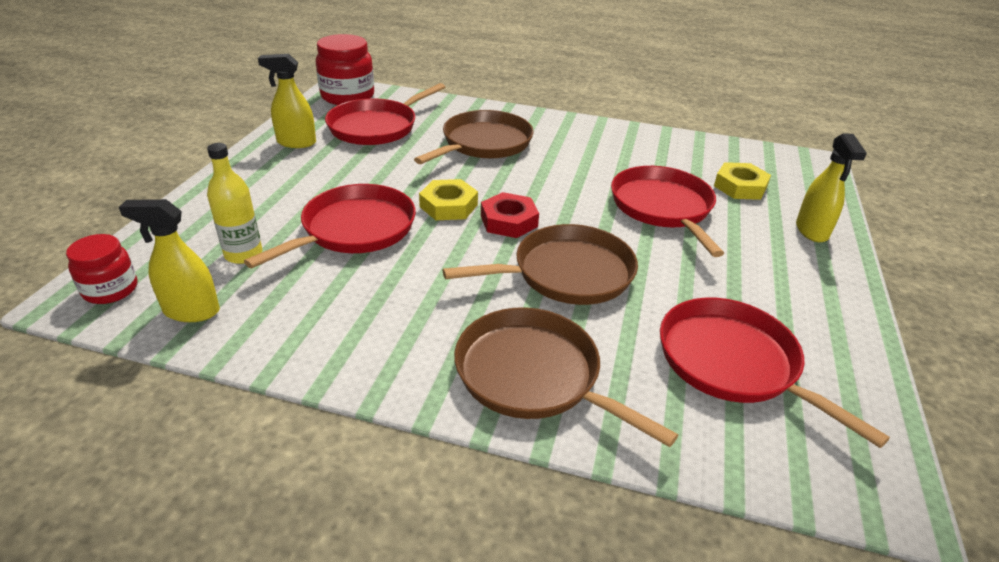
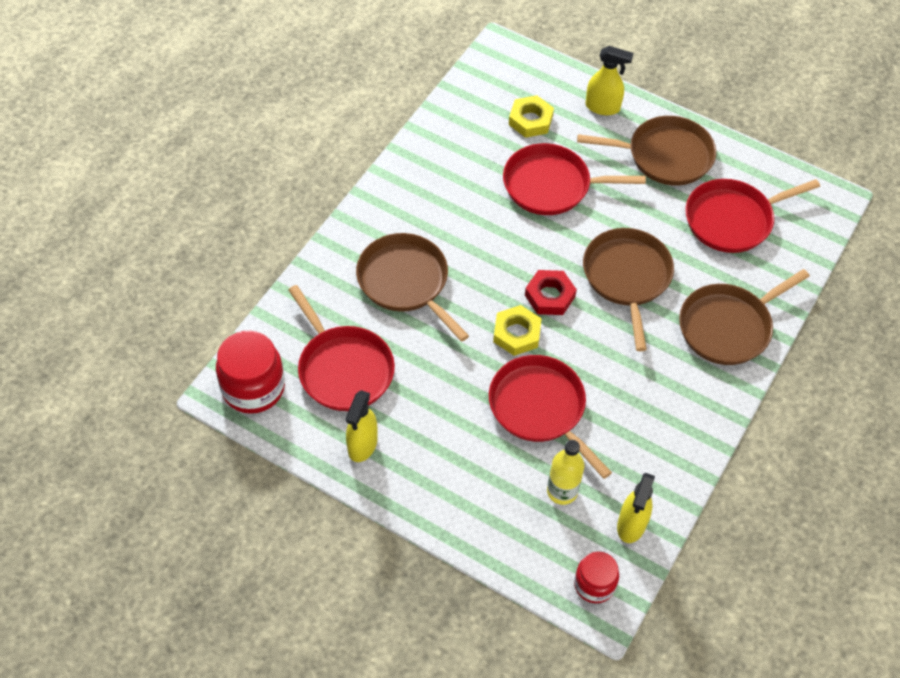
camera: 75 degrees left, 20 degrees up
none -> brown pan [577,116,716,186]

